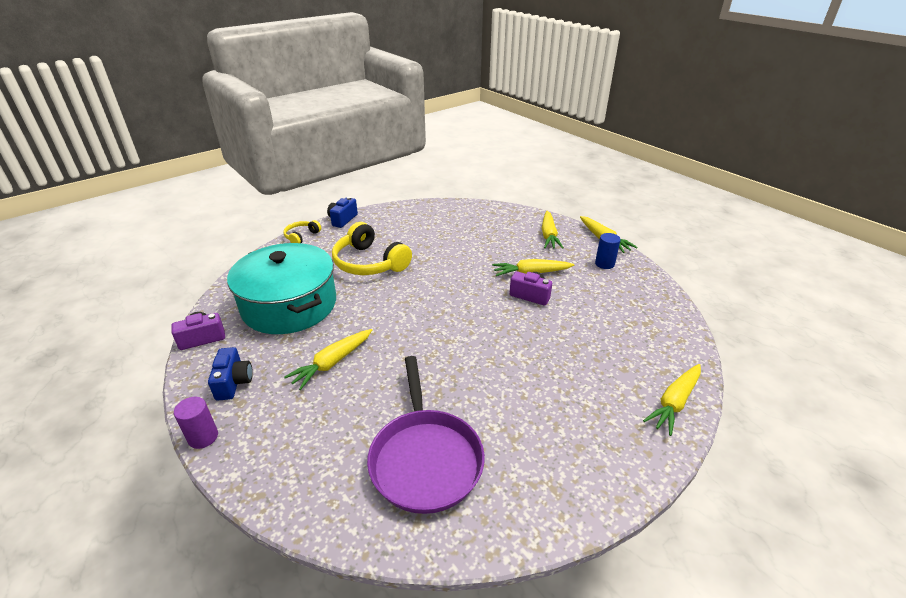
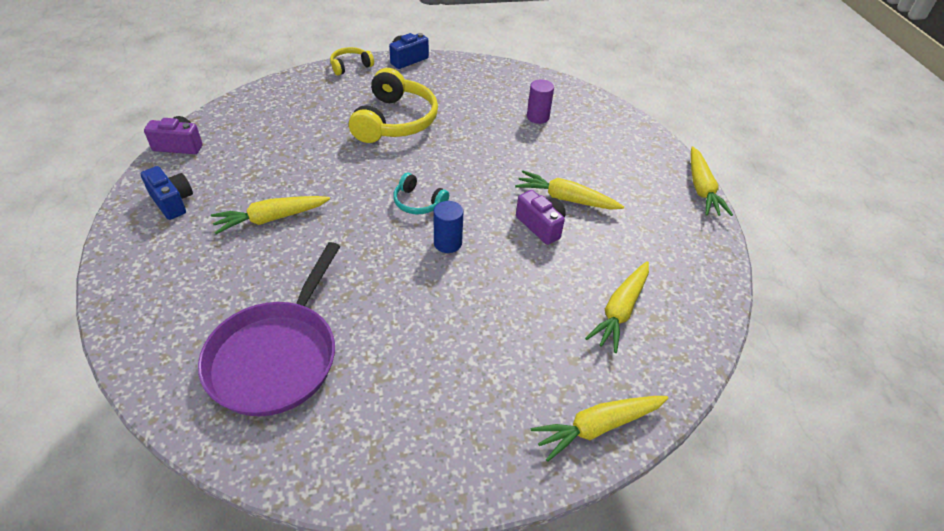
camera: 25 degrees right, 10 degrees up
purple cylinder [174,397,218,449] -> purple cylinder moved to [527,79,554,124]
blue camera [208,347,253,400] -> blue camera turned 60 degrees counterclockwise [141,166,193,220]
turquoise pot [227,243,336,334] -> none
yellow headphones [332,222,412,275] -> yellow headphones turned 150 degrees counterclockwise [349,68,438,143]
yellow carrot [542,211,563,249] -> yellow carrot moved to [585,261,649,353]
blue cylinder [595,233,621,269] -> blue cylinder moved to [434,201,463,253]
none -> turquoise headphones [393,173,449,214]

